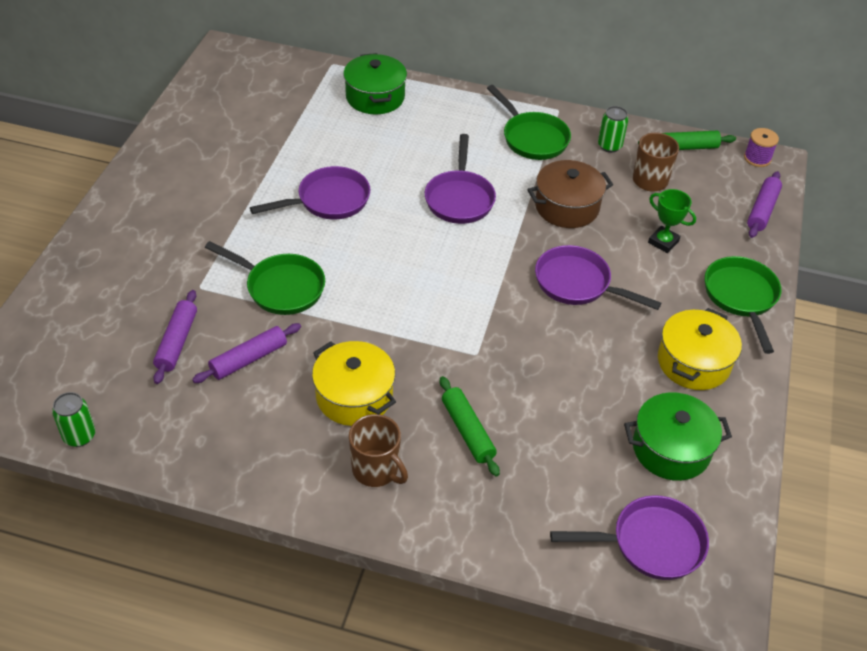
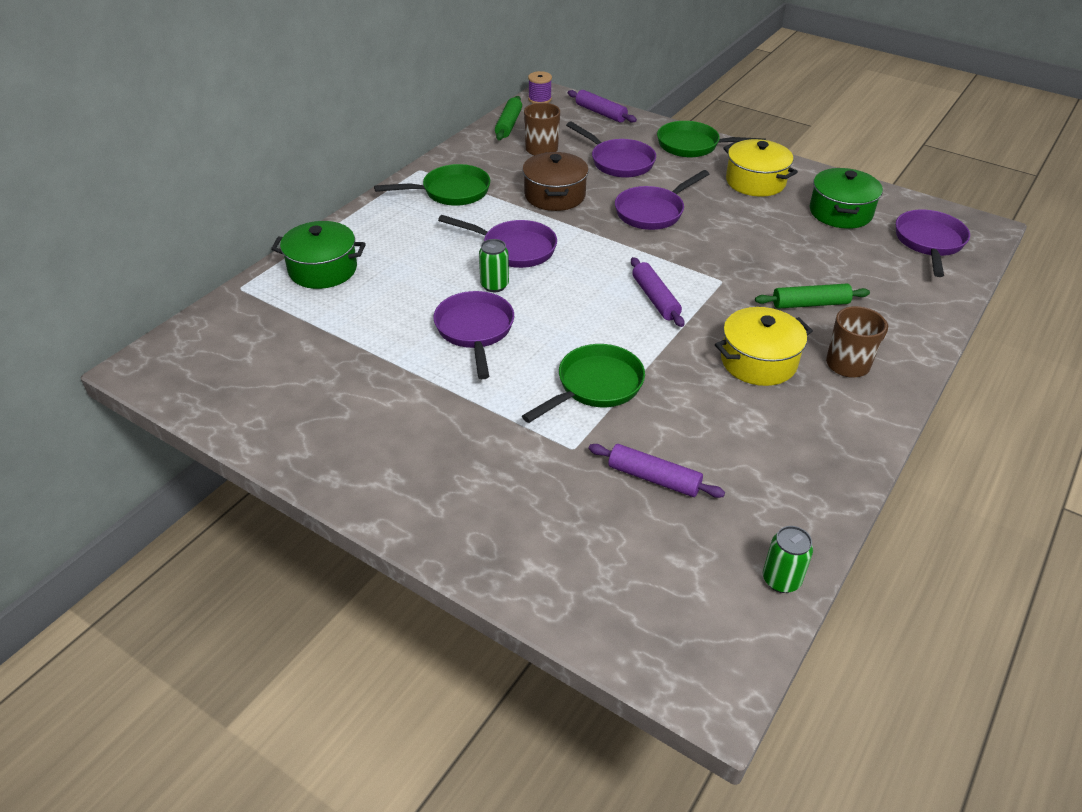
camera: 70 degrees left, 5 degrees down
purple rolling pin [192,323,301,383] -> purple rolling pin moved to [631,257,684,327]
green can [598,106,628,153] -> green can moved to [479,239,509,292]
green trophy [648,189,696,253] -> purple pan [566,122,656,178]

